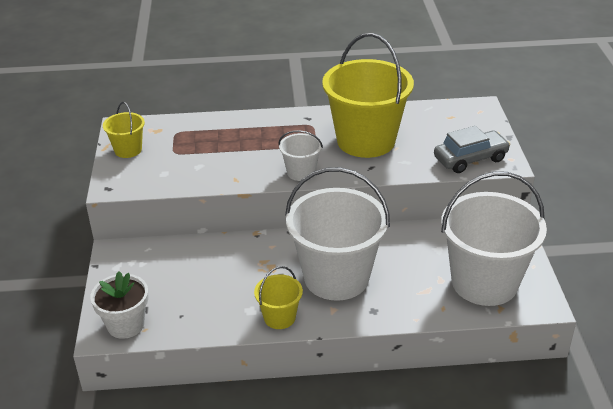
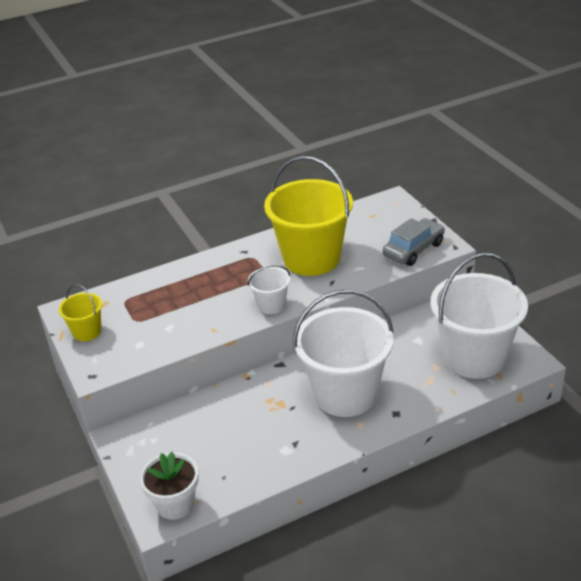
camera: 20 degrees left, 0 degrees up
yellow bucket [254,266,303,329] -> none

